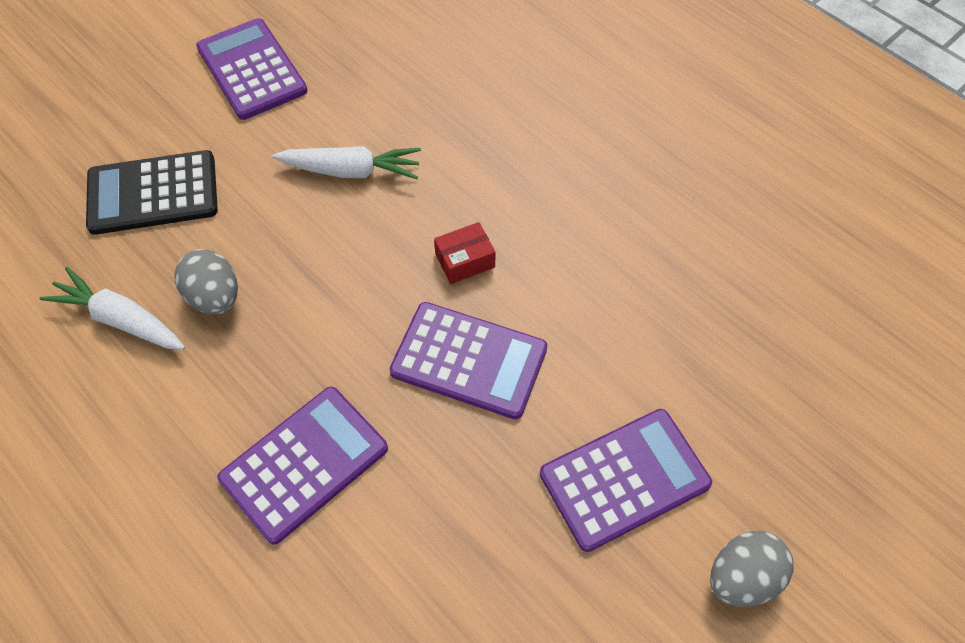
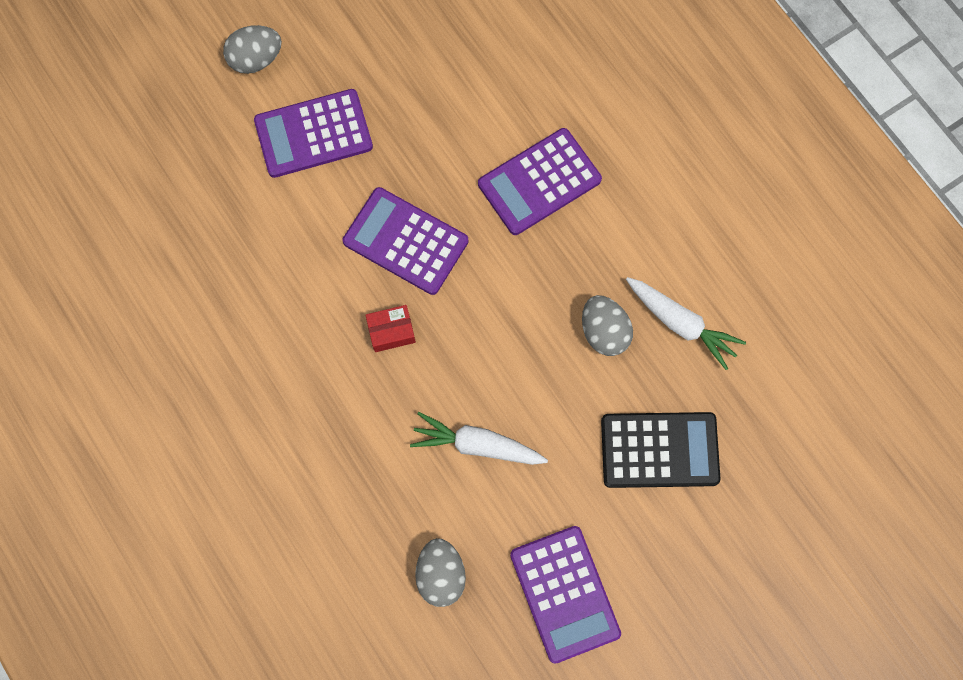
camera: 170 degrees left, 15 degrees up
none -> grey egg [415,538,466,607]

